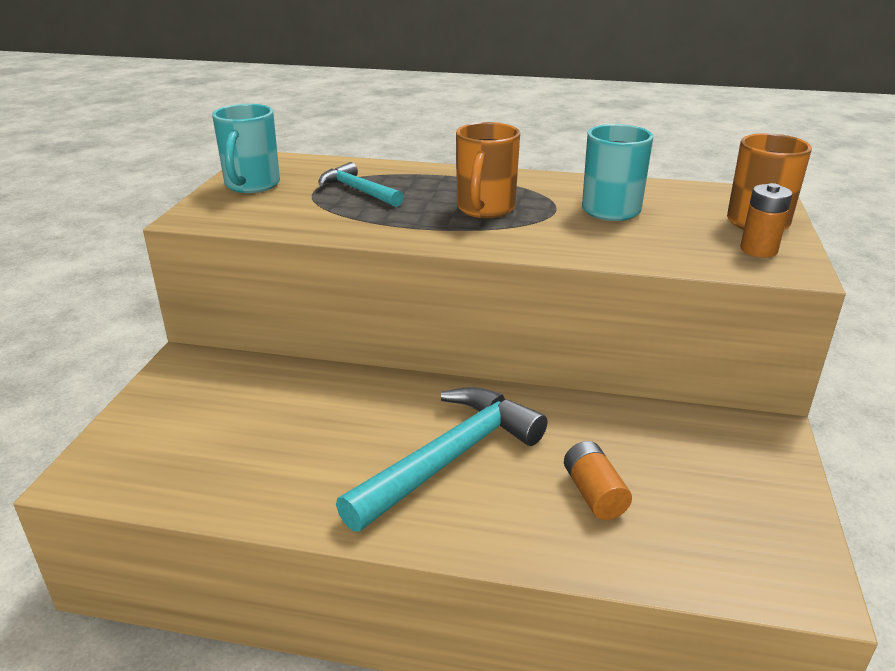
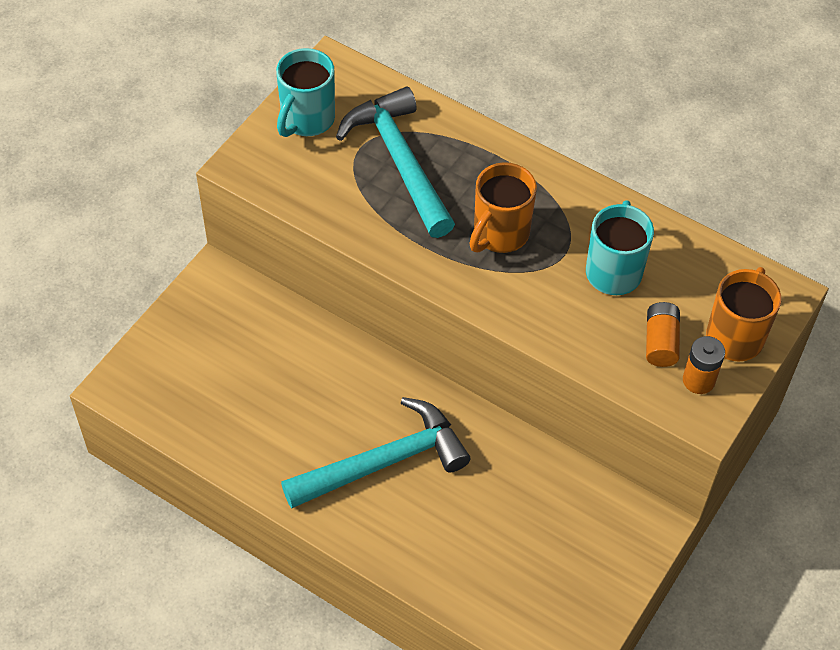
camera: 20 degrees right, 25 degrees up
turquoise hammer [318,162,403,207] -> turquoise hammer [336,86,455,238], size x1.76
orange battery [564,441,632,520] -> orange battery moved to [646,302,680,367]

